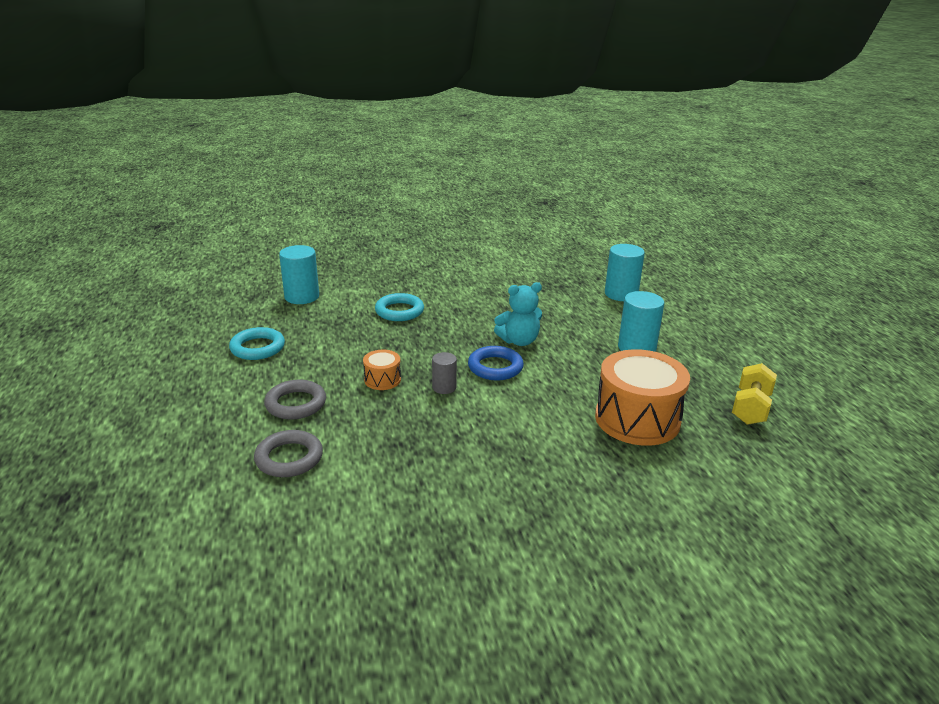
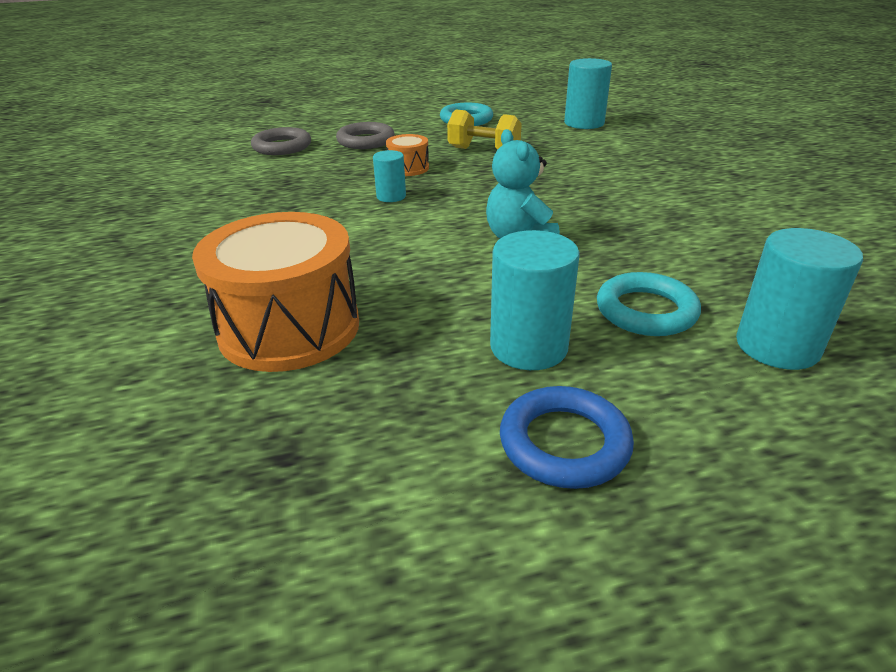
camera: 90 degrees right, 5 degrees up
turquoise ring [375,293,424,321] -> turquoise ring moved to [597,272,701,336]
grey cylinder [432,352,457,394] -> turquoise cylinder [373,150,406,202]
blue ring [468,346,524,380] -> blue ring moved to [500,386,634,489]
yellow dumbbell [732,363,777,425] -> yellow dumbbell moved to [447,110,522,150]

